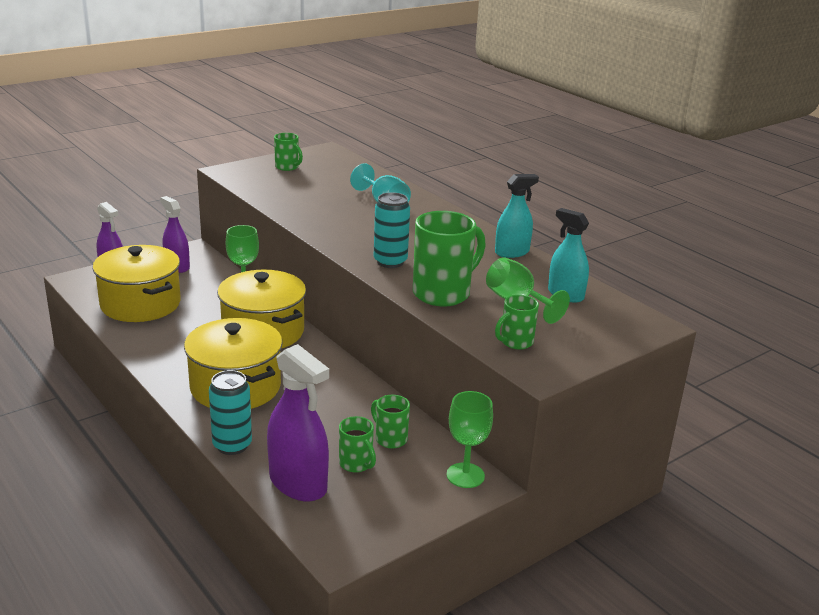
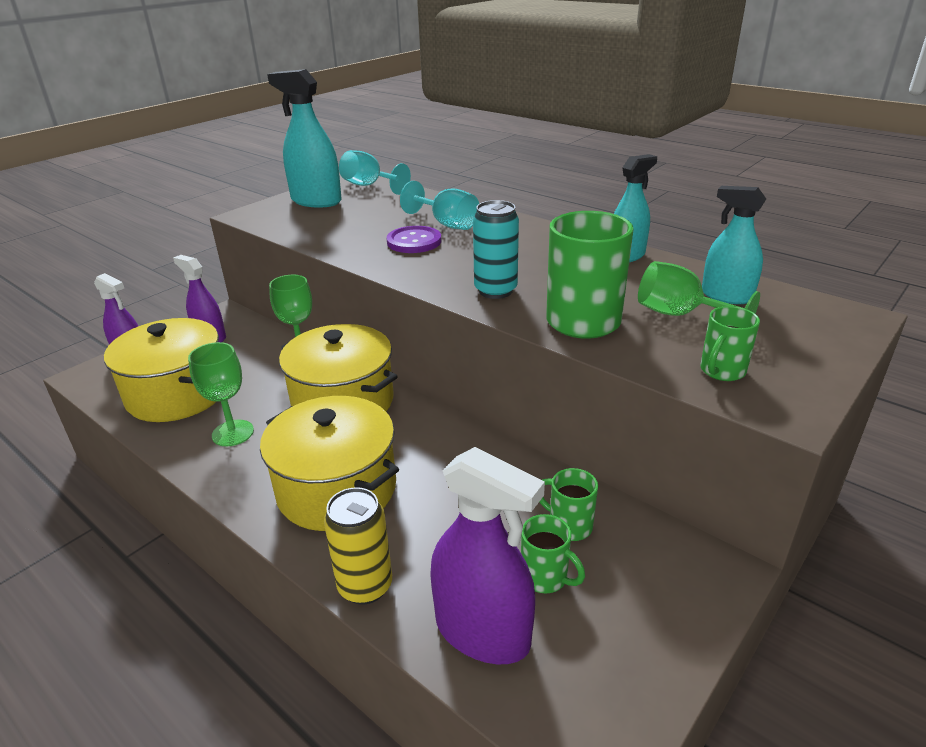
camera: 10 degrees left, 5 degrees up
turquoise can [209,370,252,455] -> yellow can [324,487,392,605]
green mug [274,133,303,171] -> turquoise spray bottle [267,69,342,208]
green goblet [446,391,493,488] -> green goblet moved to [188,342,254,446]
none -> turquoise goblet [339,150,411,195]
none -> purple button [386,226,441,253]

